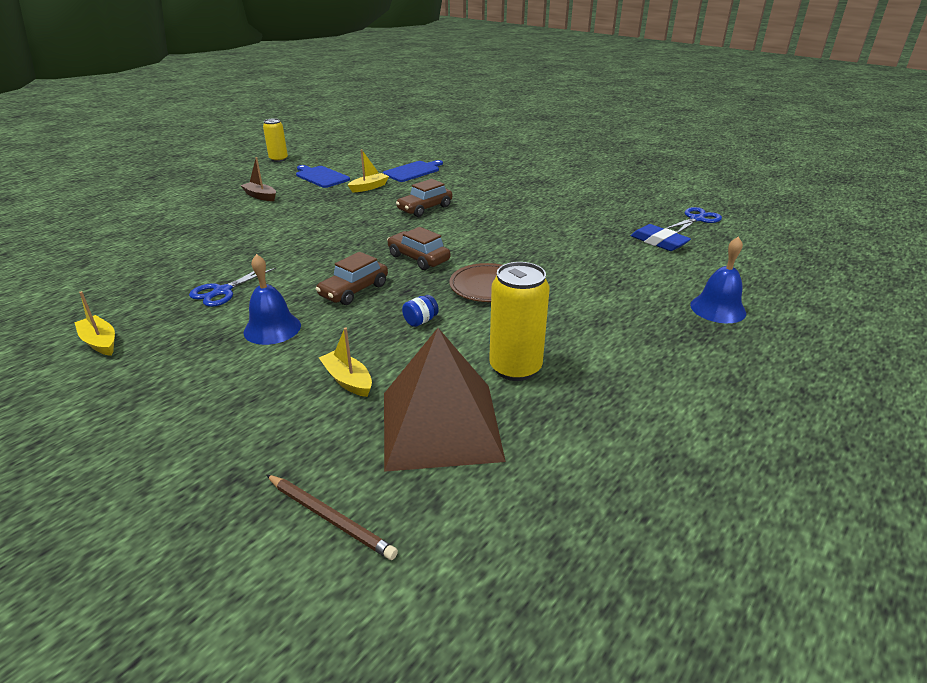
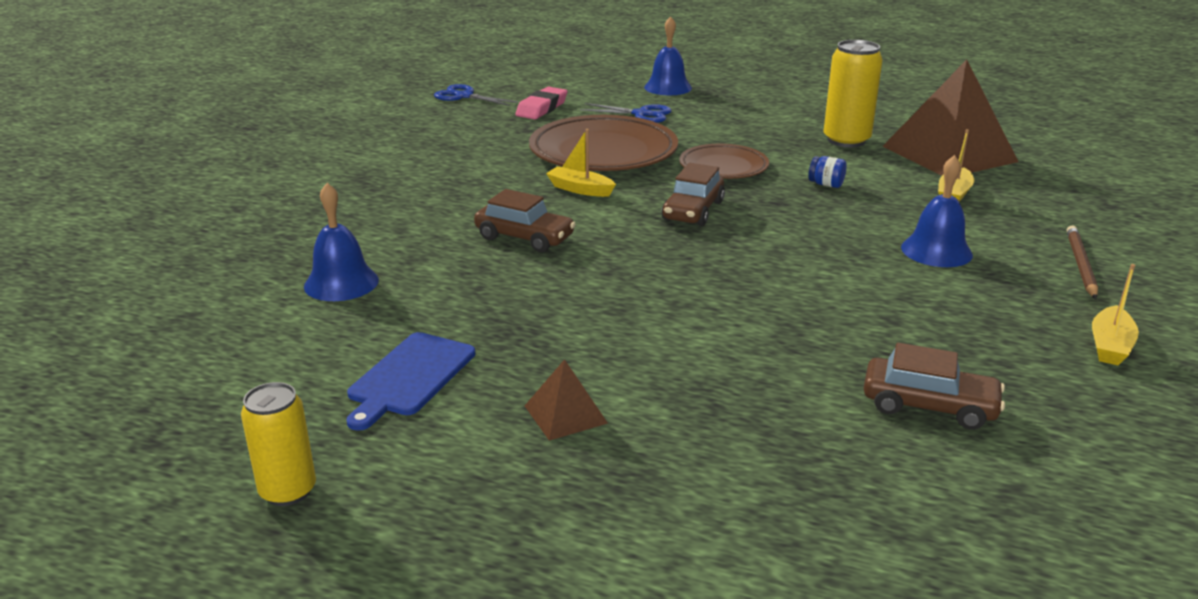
camera: 110 degrees left, 5 degrees down
blue scissors [189,265,276,307] -> blue scissors moved to [580,103,672,123]
brown boat [240,157,276,201] -> brown pyramid [525,359,608,441]
brown pencil [266,475,398,560] -> brown pencil moved to [1067,225,1098,299]
brown car [316,252,388,305] -> brown car moved to [864,343,1005,430]
yellow boat [348,149,389,192] -> yellow boat moved to [546,129,616,197]
blue cutting board [383,160,443,182] -> blue bell [304,183,379,301]
blue eraser [631,224,691,251] -> pink eraser [516,87,567,119]
none -> brown plate [529,115,678,171]

